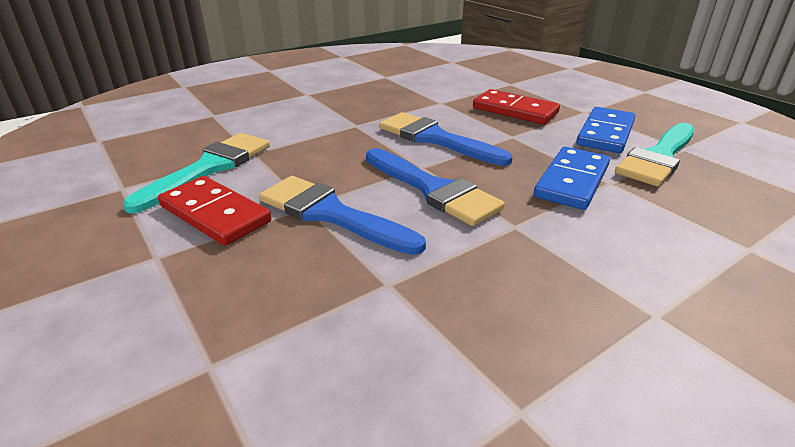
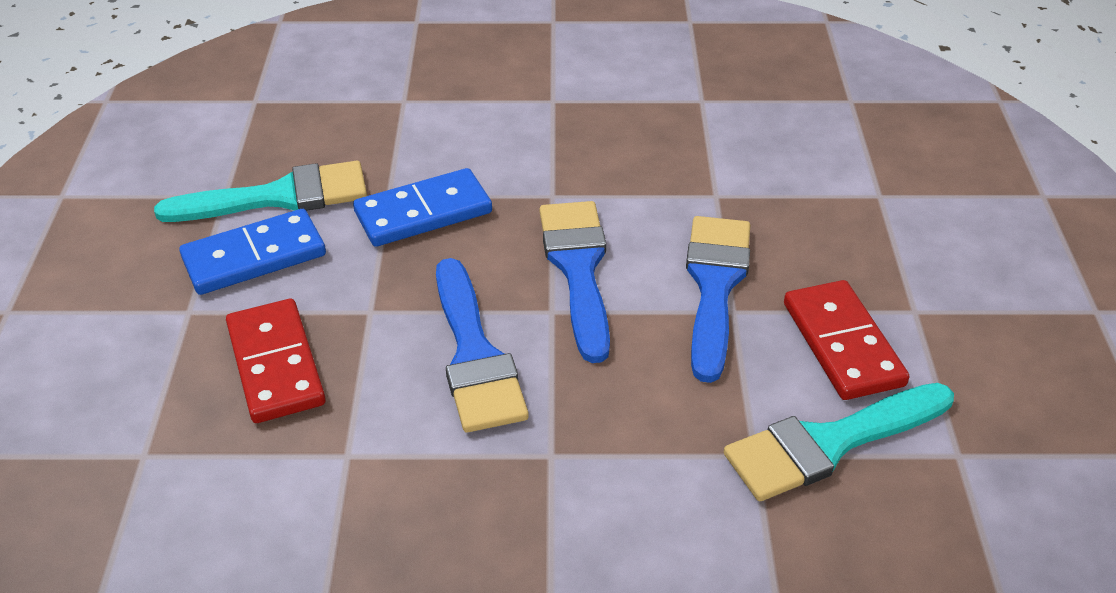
camera: 145 degrees left, 10 degrees up
blue brush [259,176,426,255] -> blue brush turned 150 degrees counterclockwise [686,216,750,383]

